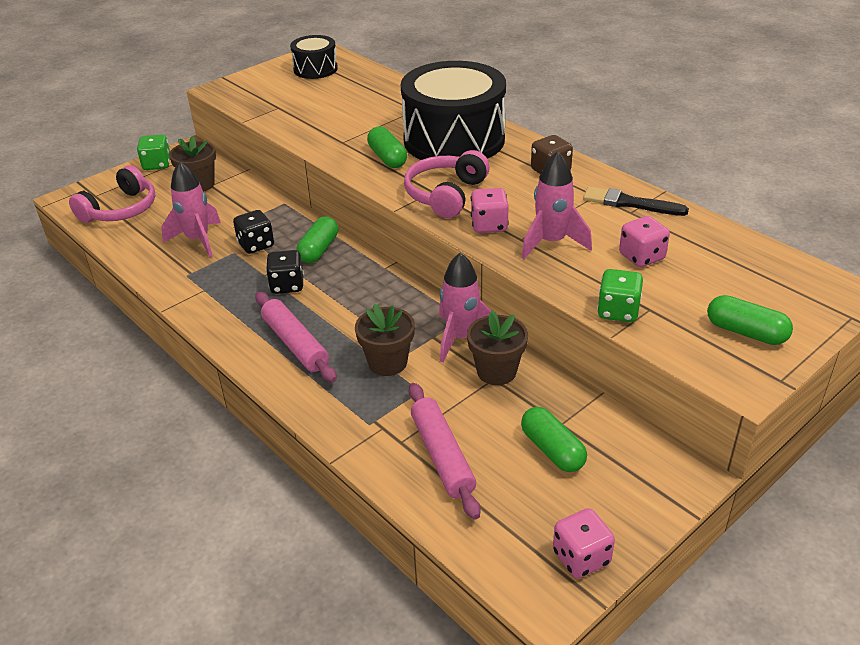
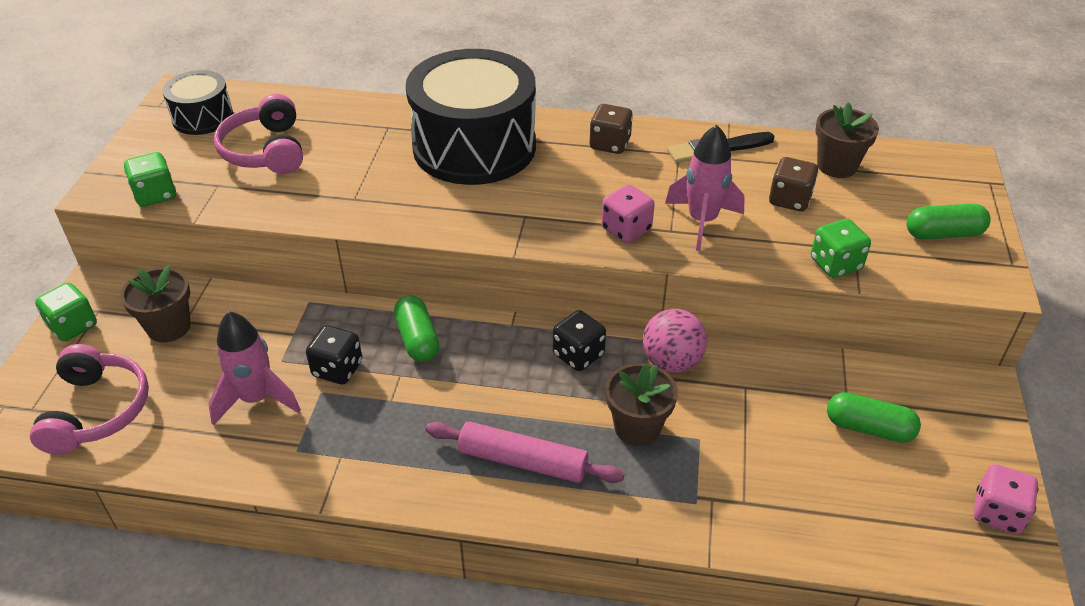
camera: 40 degrees left, 5 degrees up
black dice [266,250,304,294] -> black dice moved to [553,310,606,371]
green capsule [367,126,407,168] -> none
pink headphones [404,150,490,218] -> pink headphones moved to [214,94,303,174]
pink rolling pin [409,383,480,520] -> none
pink rocket [439,253,491,362] -> pink ball [643,309,707,373]
brown flower pot [467,310,528,385] -> brown flower pot moved to [815,102,879,178]
pink dice [619,216,670,267] -> brown dice [769,157,818,211]
none -> green dice [124,152,176,207]

